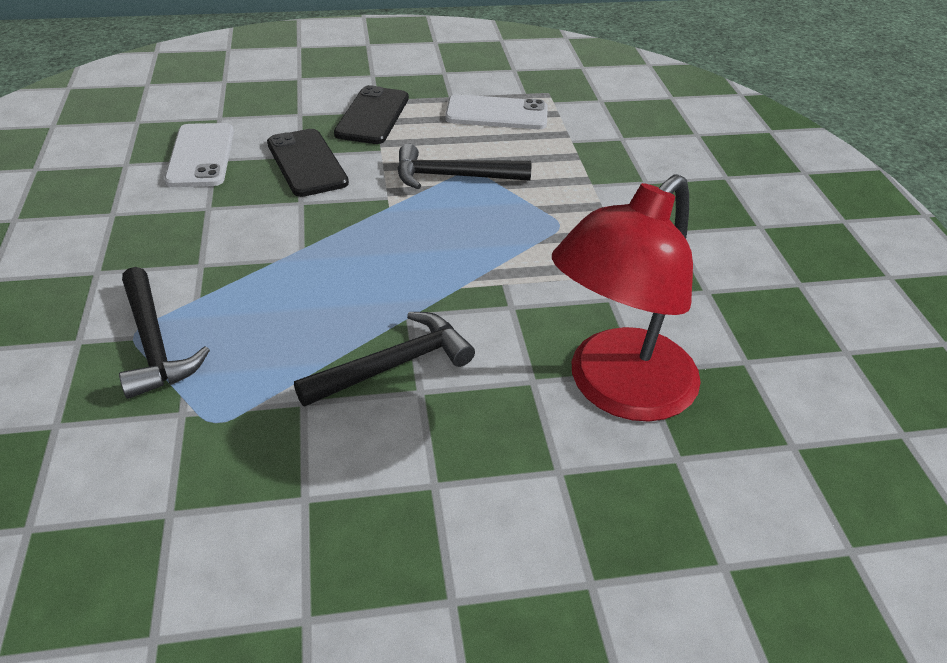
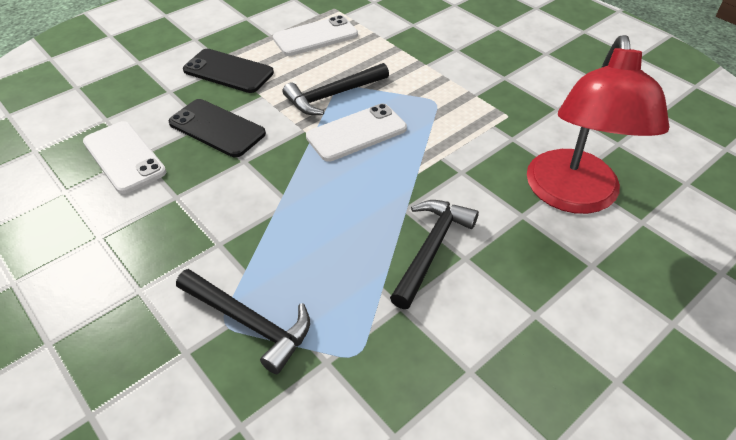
camera: 30 degrees left, 5 degrees up
black phone [334,85,409,144] -> black phone turned 45 degrees counterclockwise [183,49,274,93]
none -> white phone [306,103,407,162]

